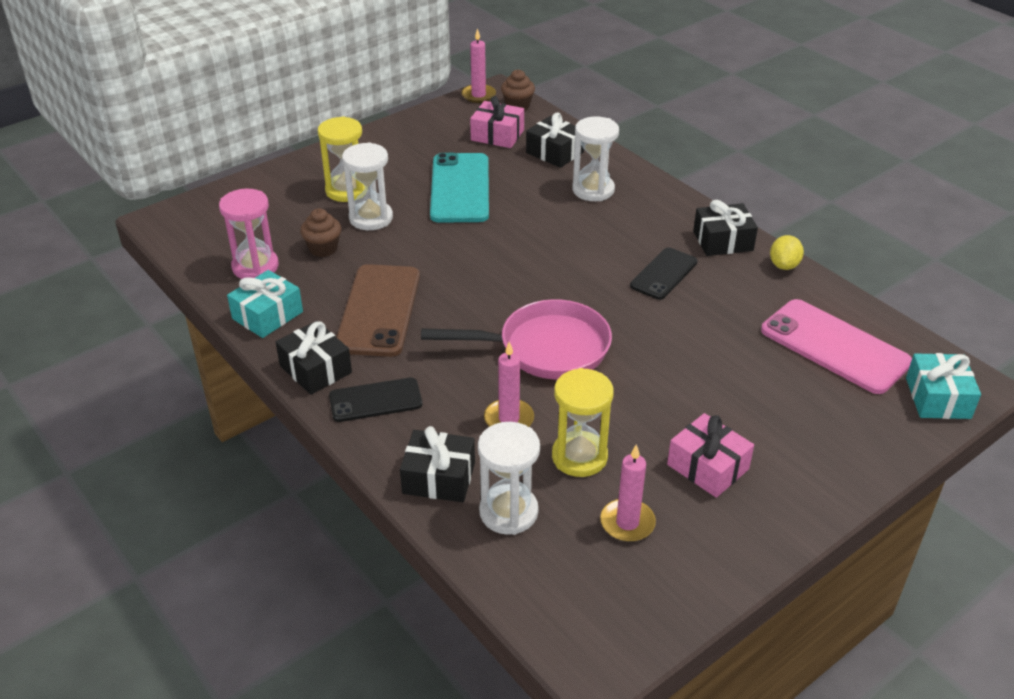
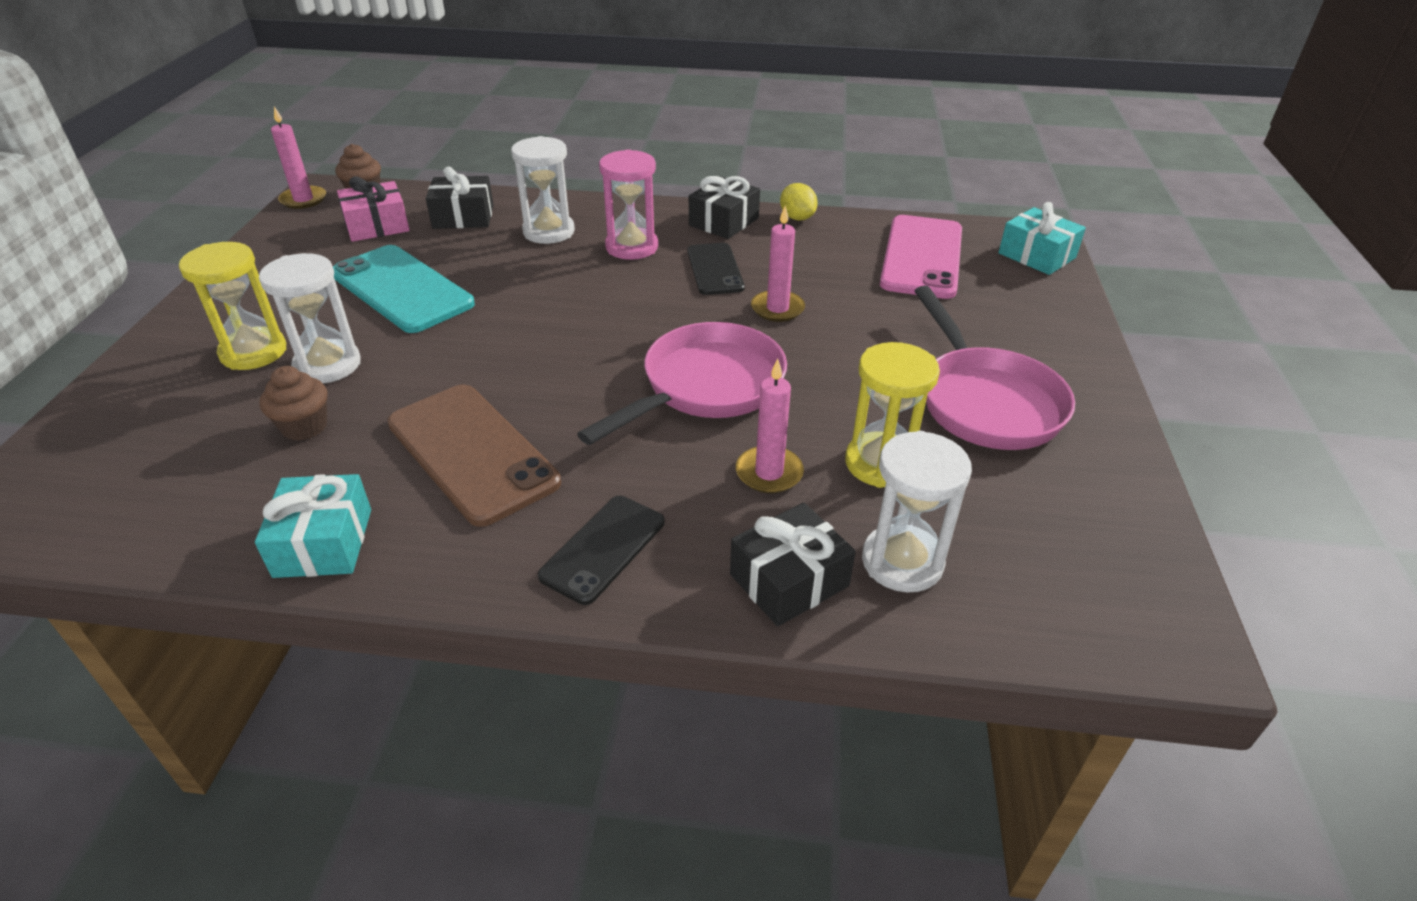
camera: 45 degrees left, 0 degrees up
pink hourglass [219,189,279,279] -> pink hourglass moved to [599,149,658,260]
black gift [276,321,352,395] -> none
pink candle [600,444,656,542] -> pink candle moved to [751,206,805,322]
pink gift [667,413,754,498] -> pink pan [914,286,1075,450]
pink phone [761,299,912,394] -> pink phone turned 75 degrees counterclockwise [880,215,962,299]

